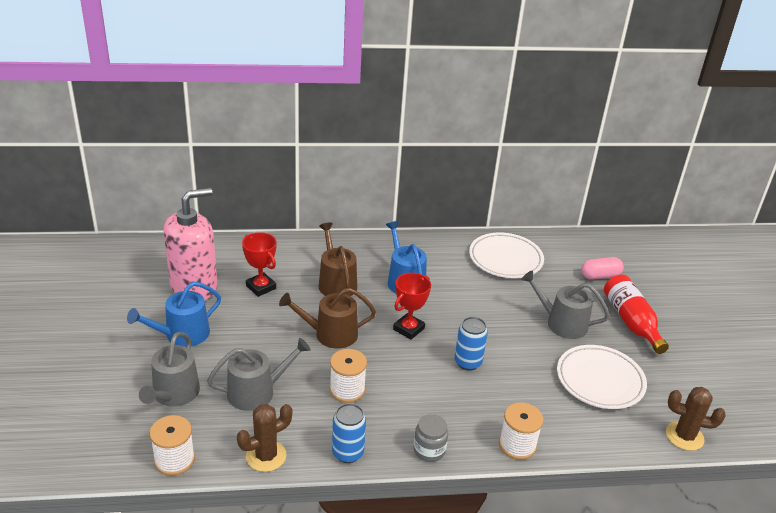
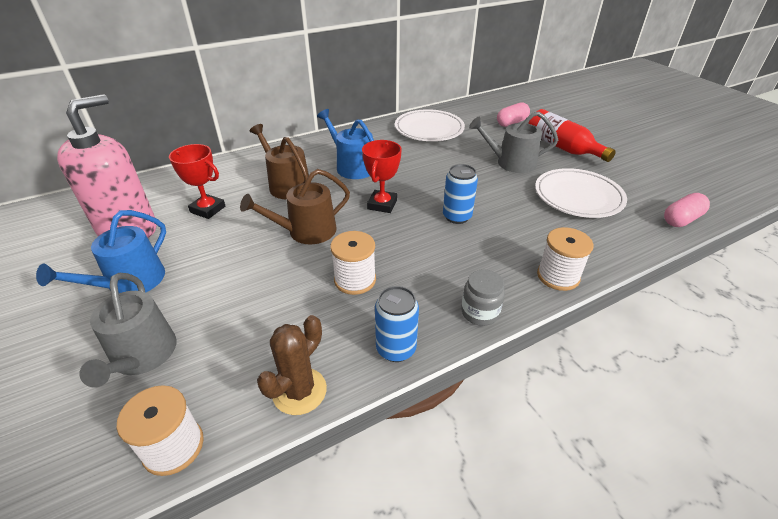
camera: 20 degrees left, 5 degrees up
grey watering can [207,338,310,411] -> none
brown cactus [666,387,726,451] -> pink capsule [664,193,710,227]

